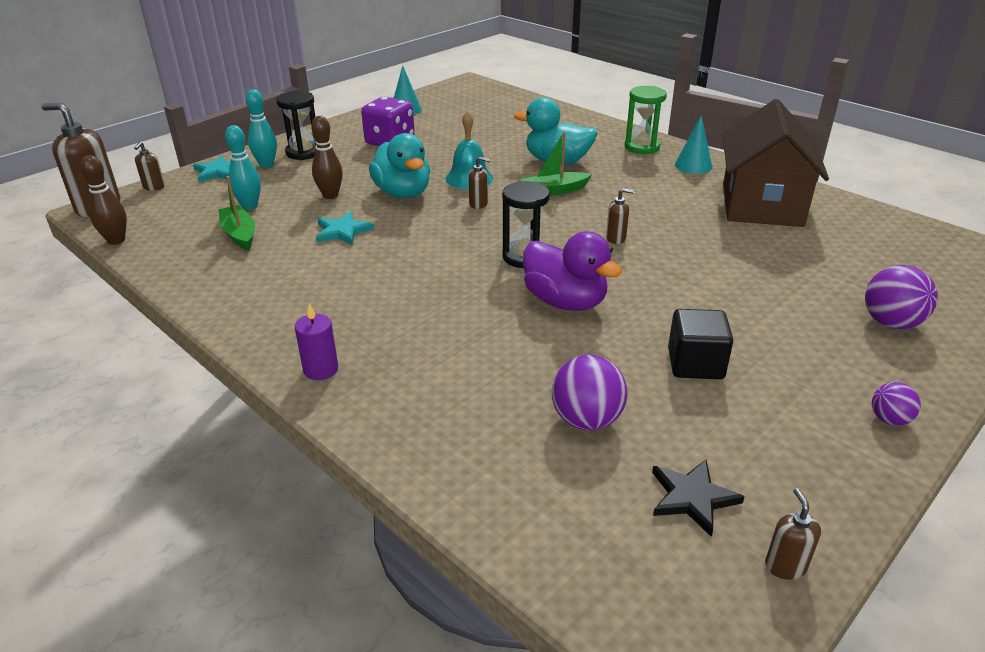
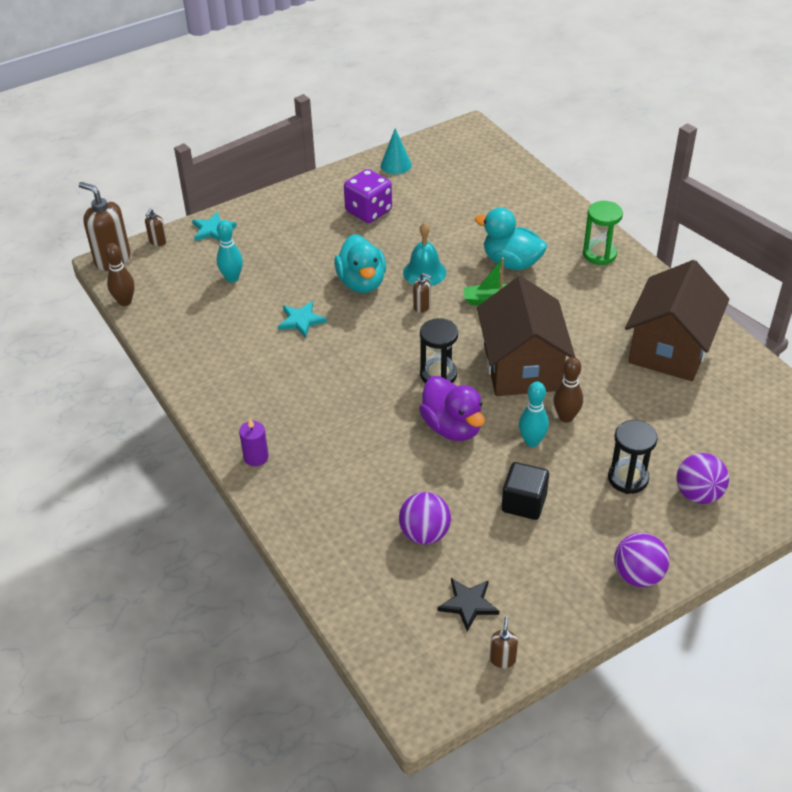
camera: 15 degrees right, 10 degrees up
green boat [218,176,255,251] -> none
turquoise bowling pin [245,89,277,168] -> turquoise bowling pin moved to [519,382,549,447]
black hourglass [276,91,317,160] -> black hourglass moved to [608,420,658,494]
brown bowling pin [311,116,343,199] -> brown bowling pin moved to [554,357,583,423]
brown soap dispenser [606,188,635,244] -> brown house [477,276,575,396]
turquoise cone [675,115,712,174] -> none
purple ball [872,382,921,426] -> purple ball [614,533,669,587], size x1.72

